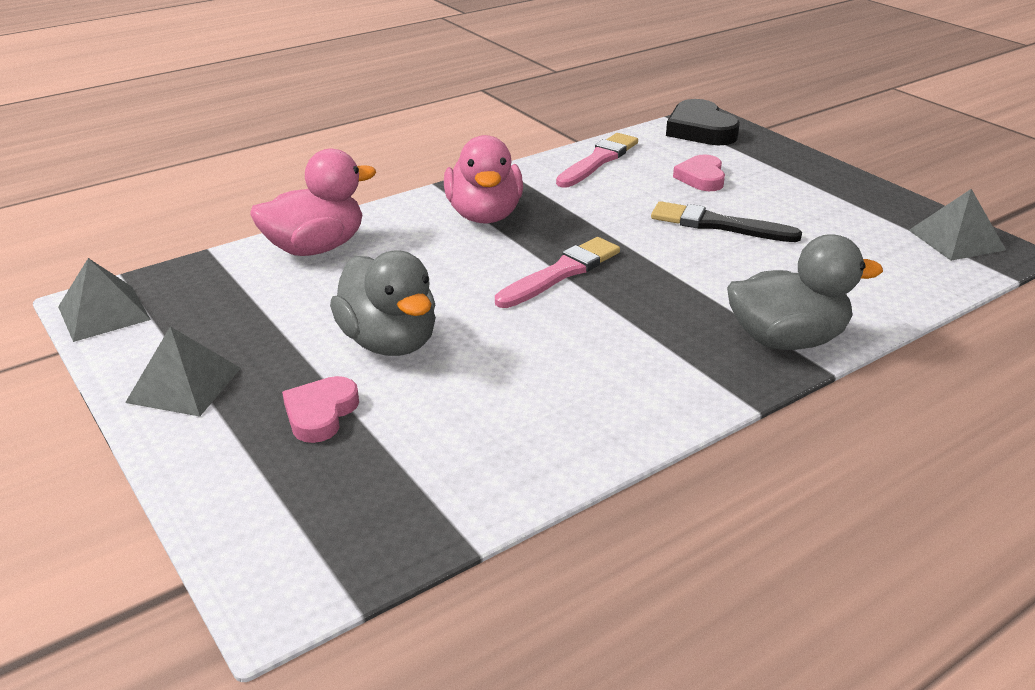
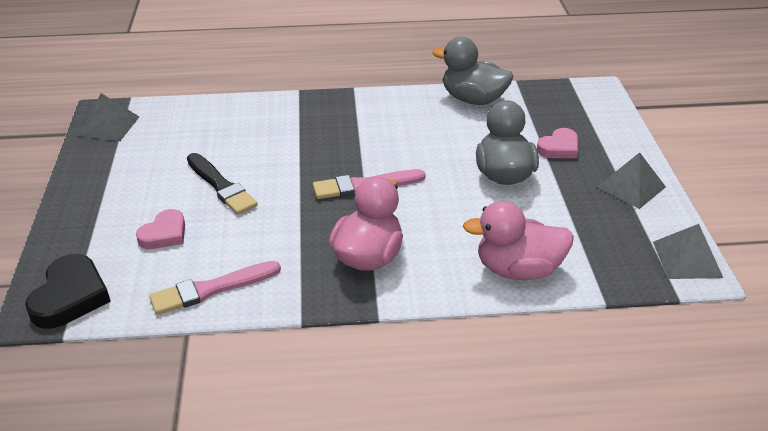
camera: 150 degrees left, 5 degrees up
grey duck [727,234,883,350] -> grey duck moved to [433,37,513,105]

